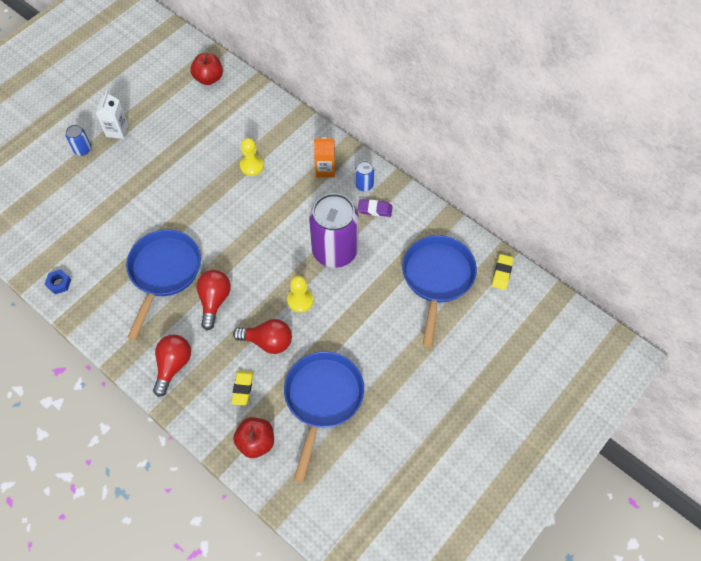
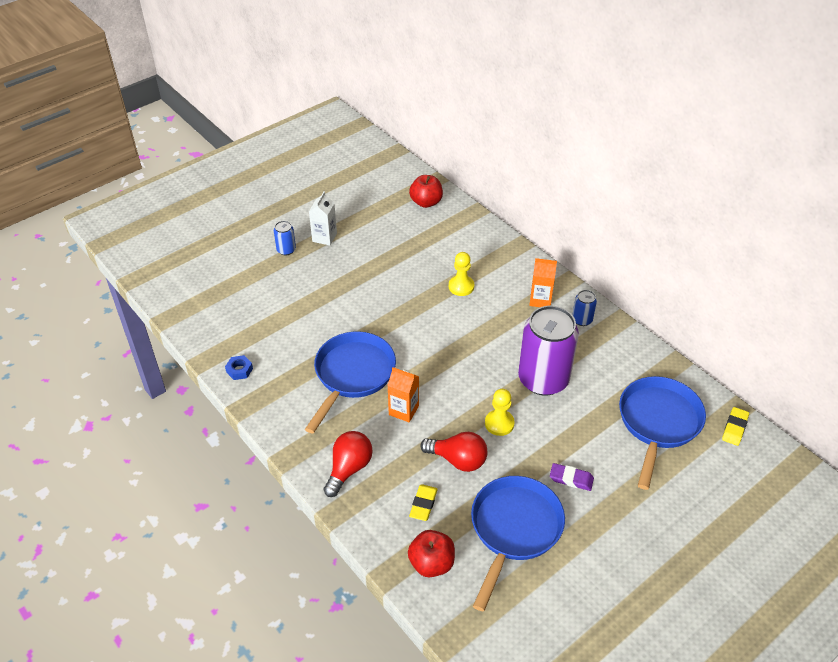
camera: 10 degrees right, 15 degrees down
red light bulb [196,270,231,330] -> orange carton [387,367,419,422]
purple eraser [358,199,393,217] -> purple eraser moved to [550,463,594,491]

